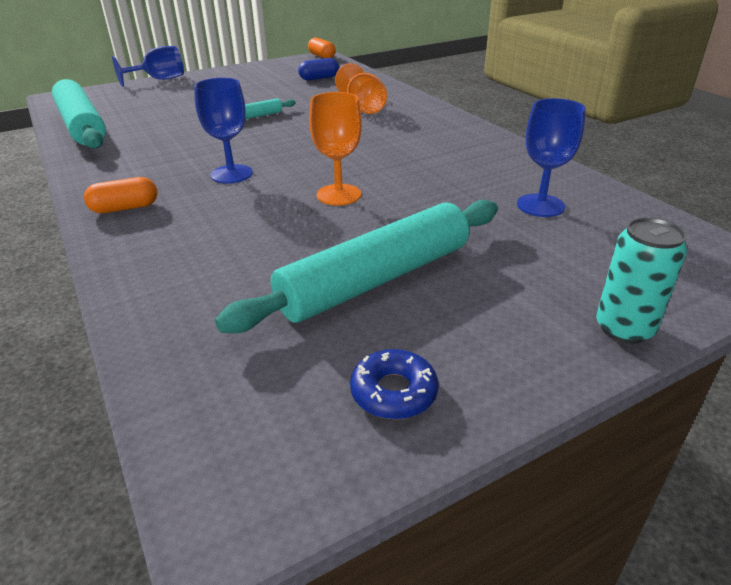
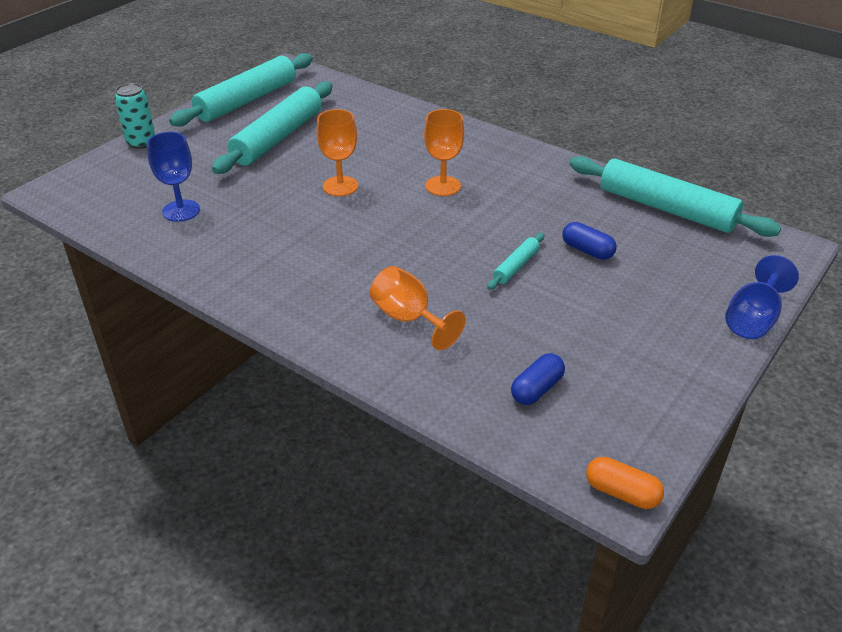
camera: 155 degrees right, 5 degrees up
orange capsule [84,177,158,213] -> none
blue goblet [194,78,253,184] -> orange goblet [424,109,464,196]
blue donut [350,349,438,419] -> turquoise rolling pin [169,53,313,127]
none -> blue capsule [562,222,617,260]

